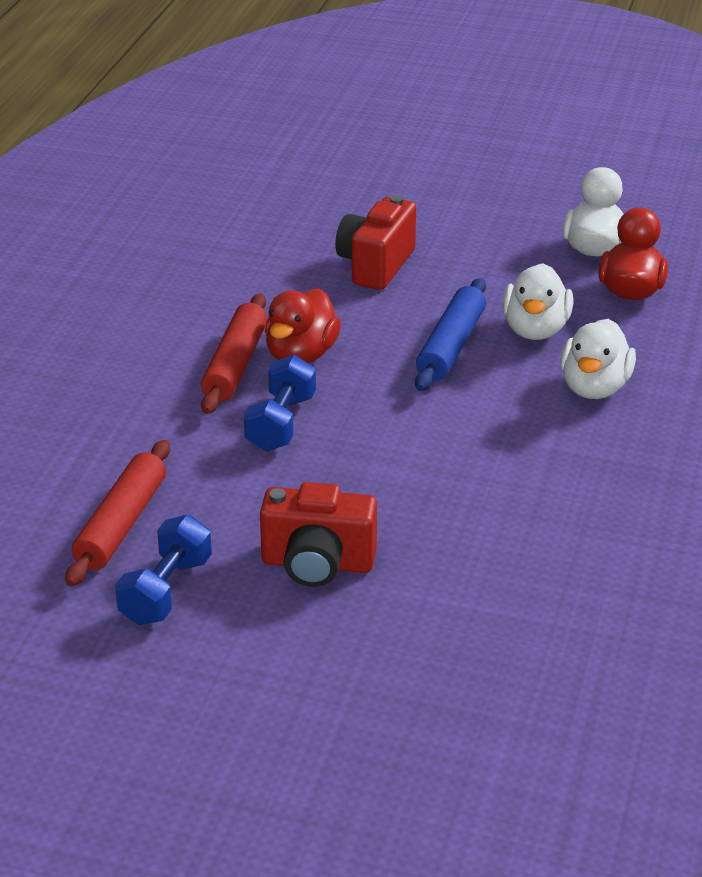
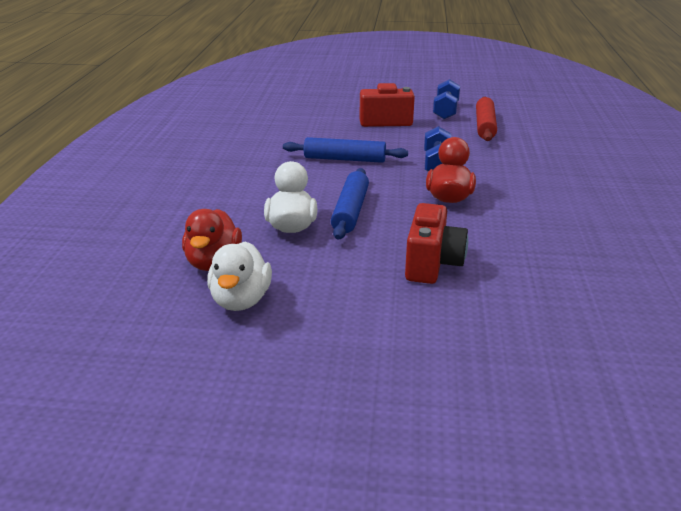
camera: 170 degrees right, 5 degrees down
red rolling pin [201,294,267,414] -> none
white duck [560,319,636,399] -> none
none -> blue rolling pin [283,137,408,163]

